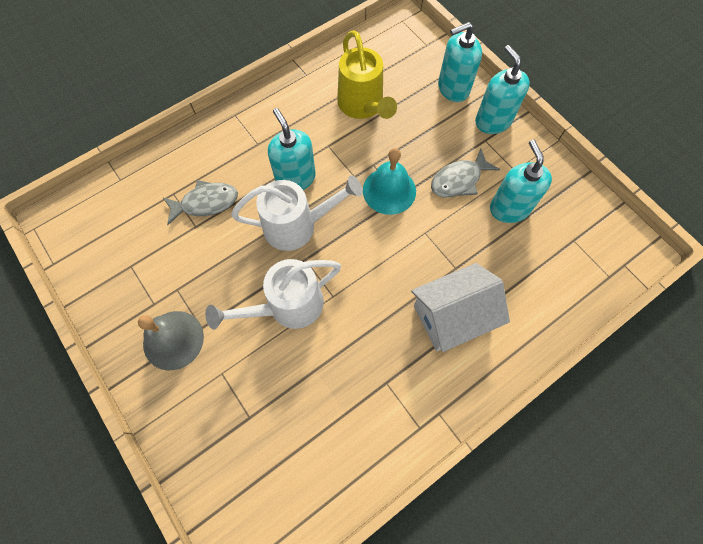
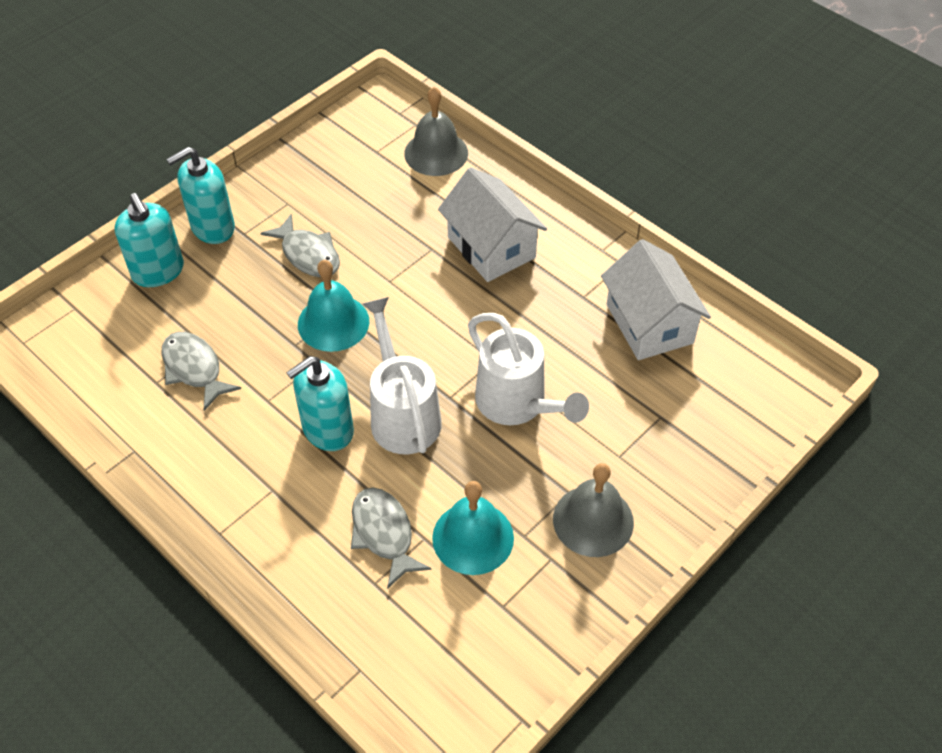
camera: 100 degrees left, 15 degrees down
yellow watering can [337,30,397,119] -> grey fish [162,332,241,411]
turquoise soap dispenser [490,140,552,223] -> none
none -> grey bell [404,87,468,176]
none -> turquoise bell [432,481,514,575]
none -> white house [601,239,711,360]

